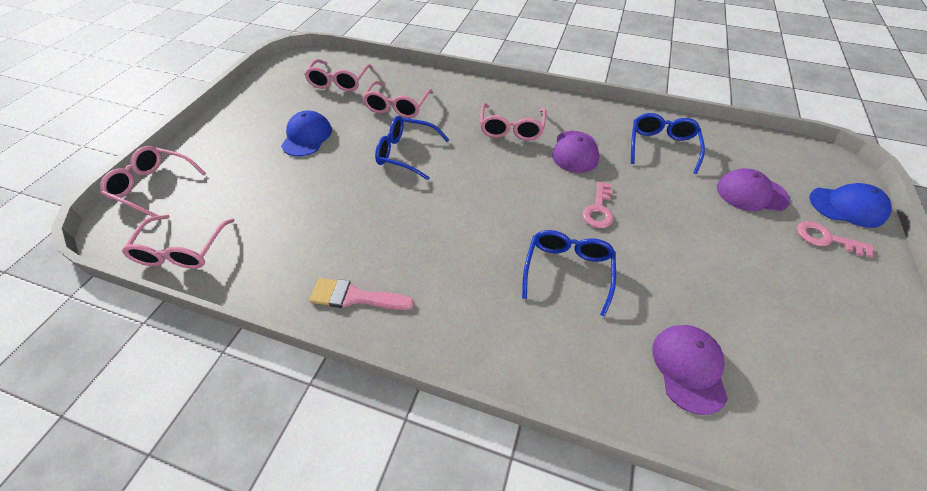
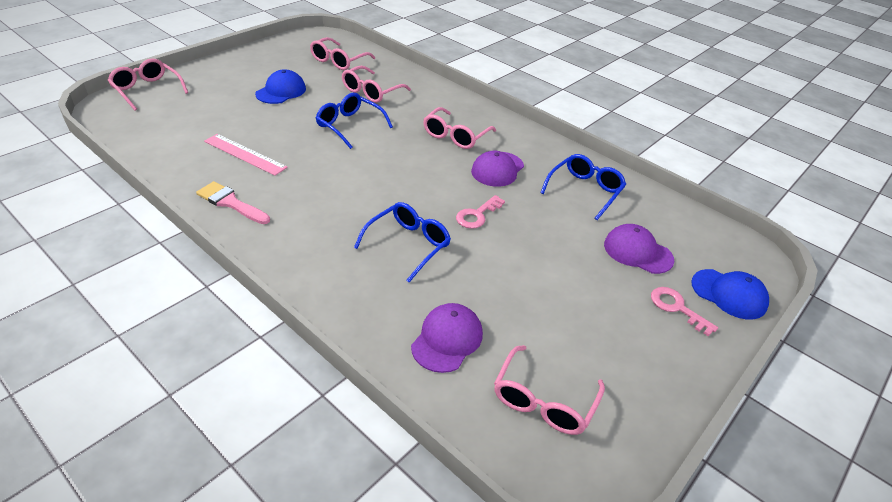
camera: 20 degrees right, 10 degrees down
pink glasses [122,215,235,269] -> pink glasses moved to [494,345,605,435]
none -> pink ruler [204,134,288,176]

